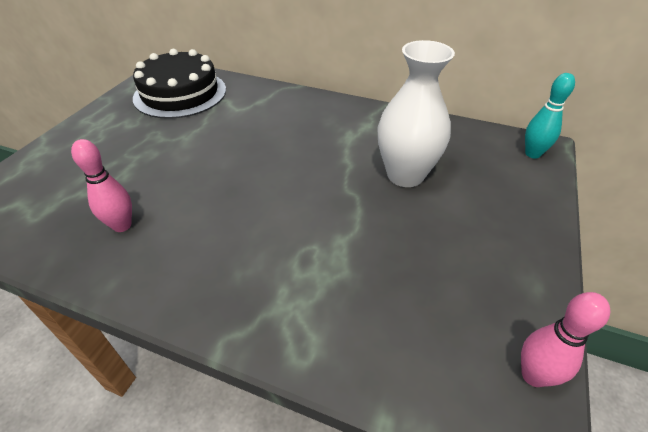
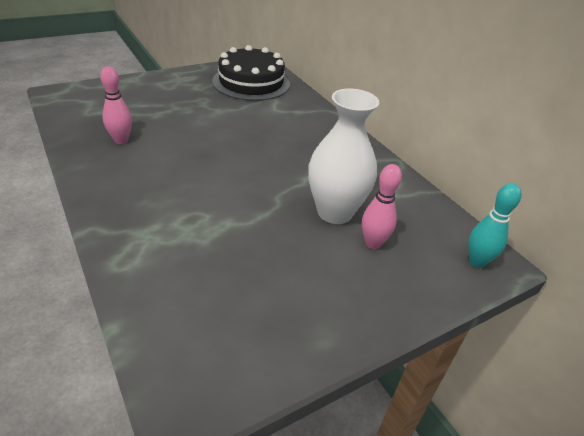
camera: 35 degrees right, 5 degrees down
pink bowling pin [521,292,610,387] -> pink bowling pin moved to [362,164,402,249]

